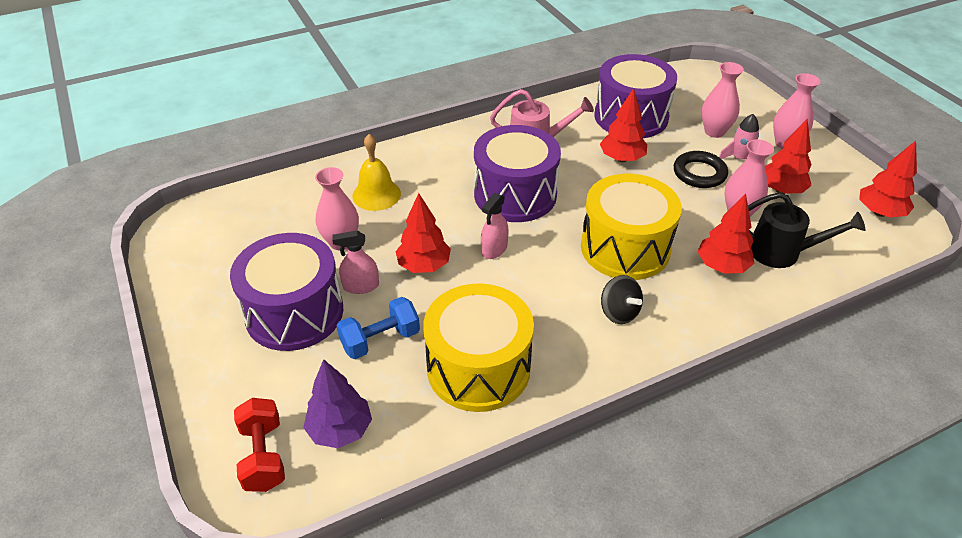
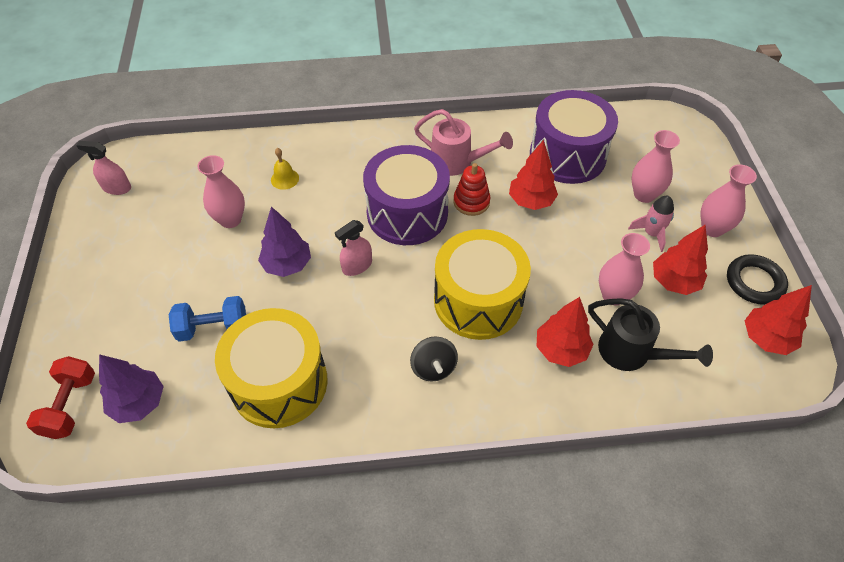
camera: 20 degrees right, 10 degrees up
purple drum [230,233,343,351] -> none
pink spray bottle [332,230,379,294] -> pink spray bottle moved to [76,141,131,195]
yellow bell [352,134,401,211] -> yellow bell [271,148,299,190], size x0.62
red tree [395,193,451,273] -> purple tree [258,206,311,277]
black ring [674,151,728,188] -> black ring moved to [727,254,788,305]
none -> red stacking toy [453,163,490,216]

